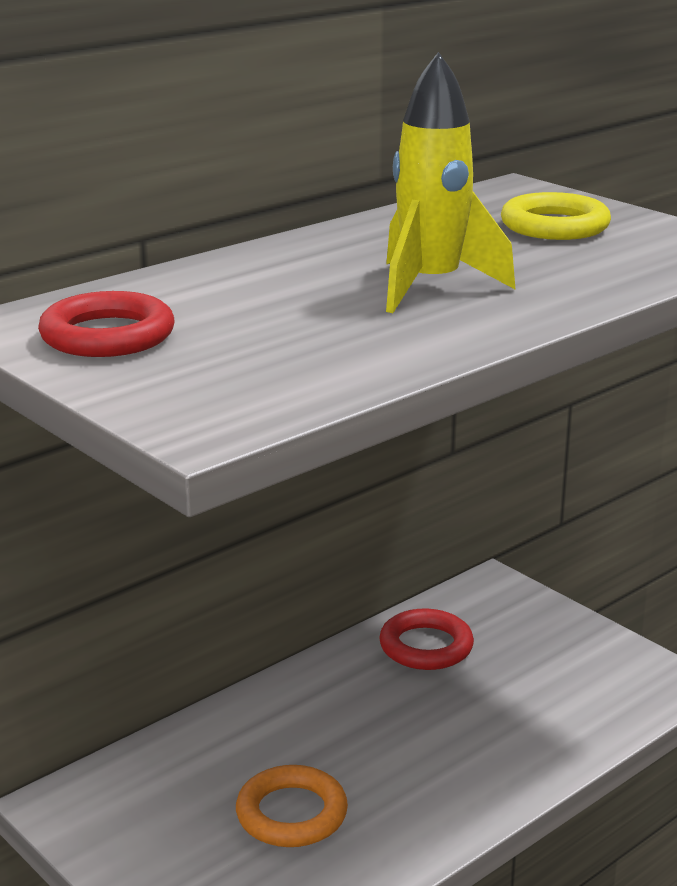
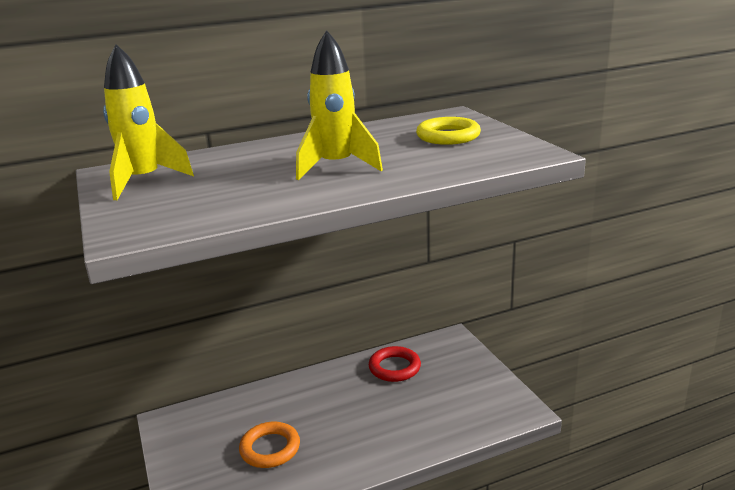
camera: 20 degrees right, 0 degrees up
red ring [38,291,174,357] -> yellow rocket [103,44,194,200]

